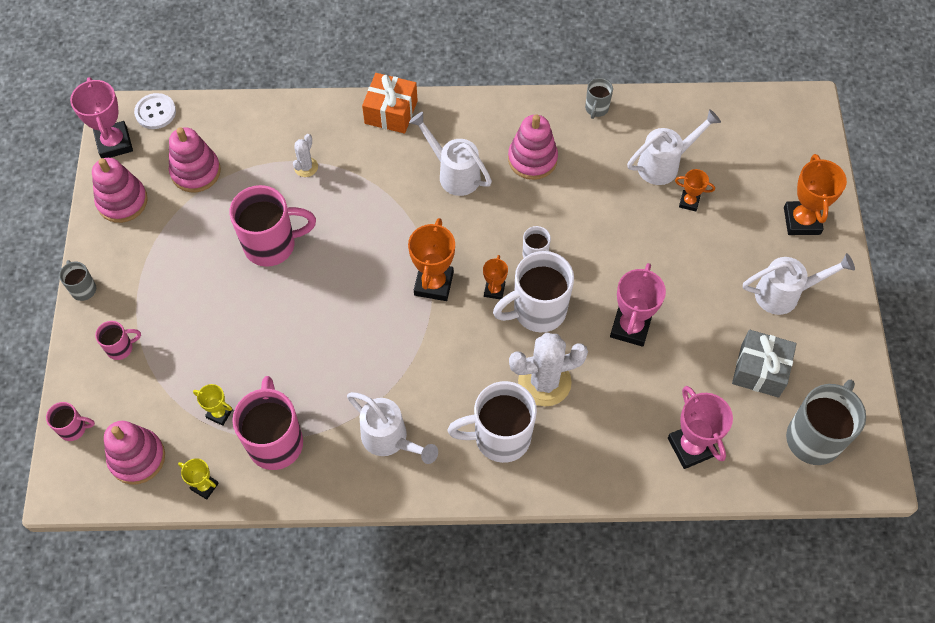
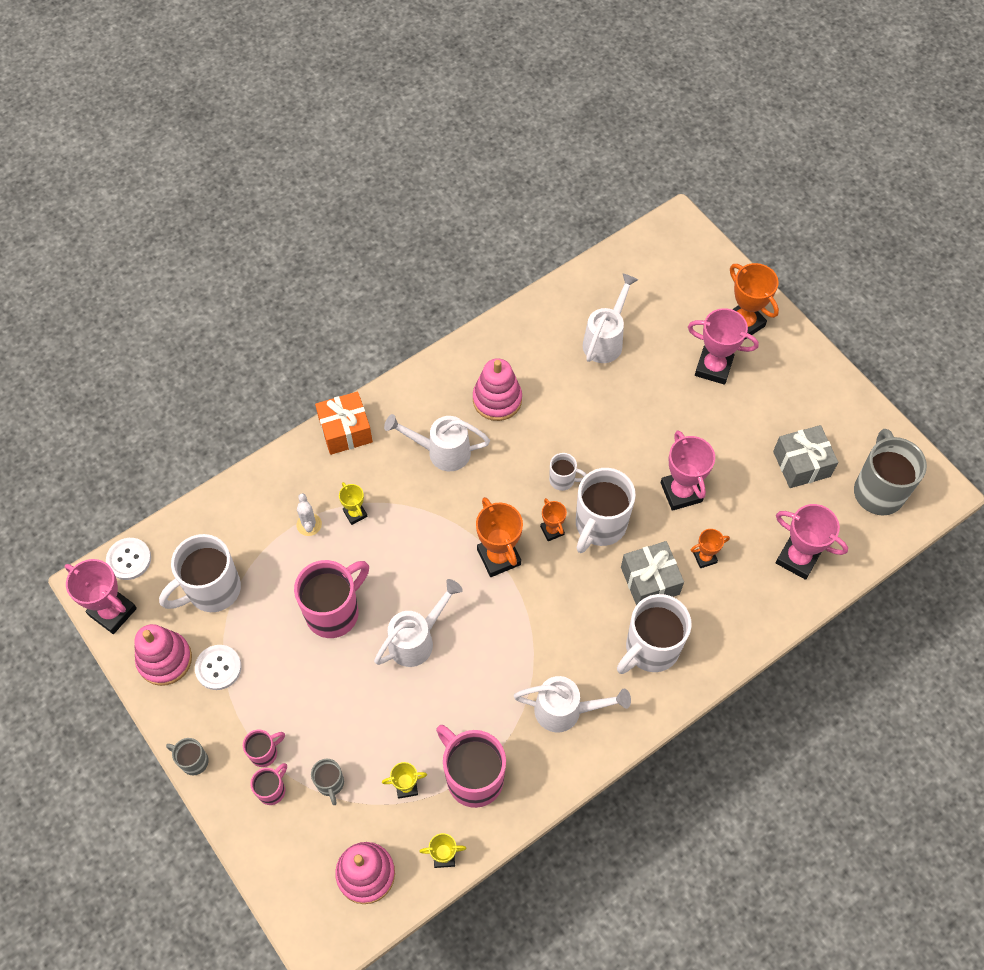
camera: 35 degrees left, 0 degrees up
pink mug [46,402,95,441] -> pink mug moved to [243,730,285,767]
pink stacking toy [169,127,221,192] -> white mug [159,534,241,612]
white cactus [509,332,588,406] -> grey gift [621,541,684,605]
grey mug [585,78,613,119] -> grey mug moved to [311,759,344,805]
orange trophy [675,169,715,211] -> orange trophy moved to [690,529,730,568]
white watering can [743,253,855,315] -> white watering can moved to [374,579,463,667]
none -> white button [195,645,241,690]
none -> yellow trophy [339,482,368,525]
none -> pink trophy [688,308,759,385]

